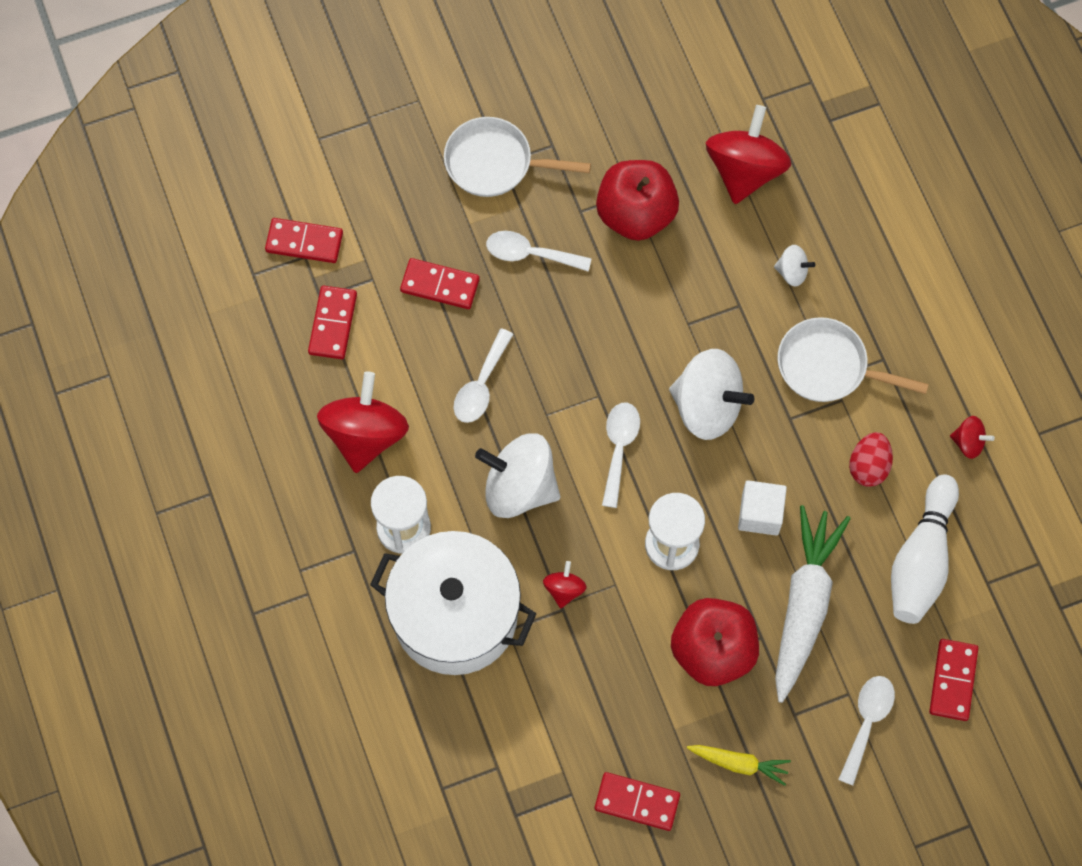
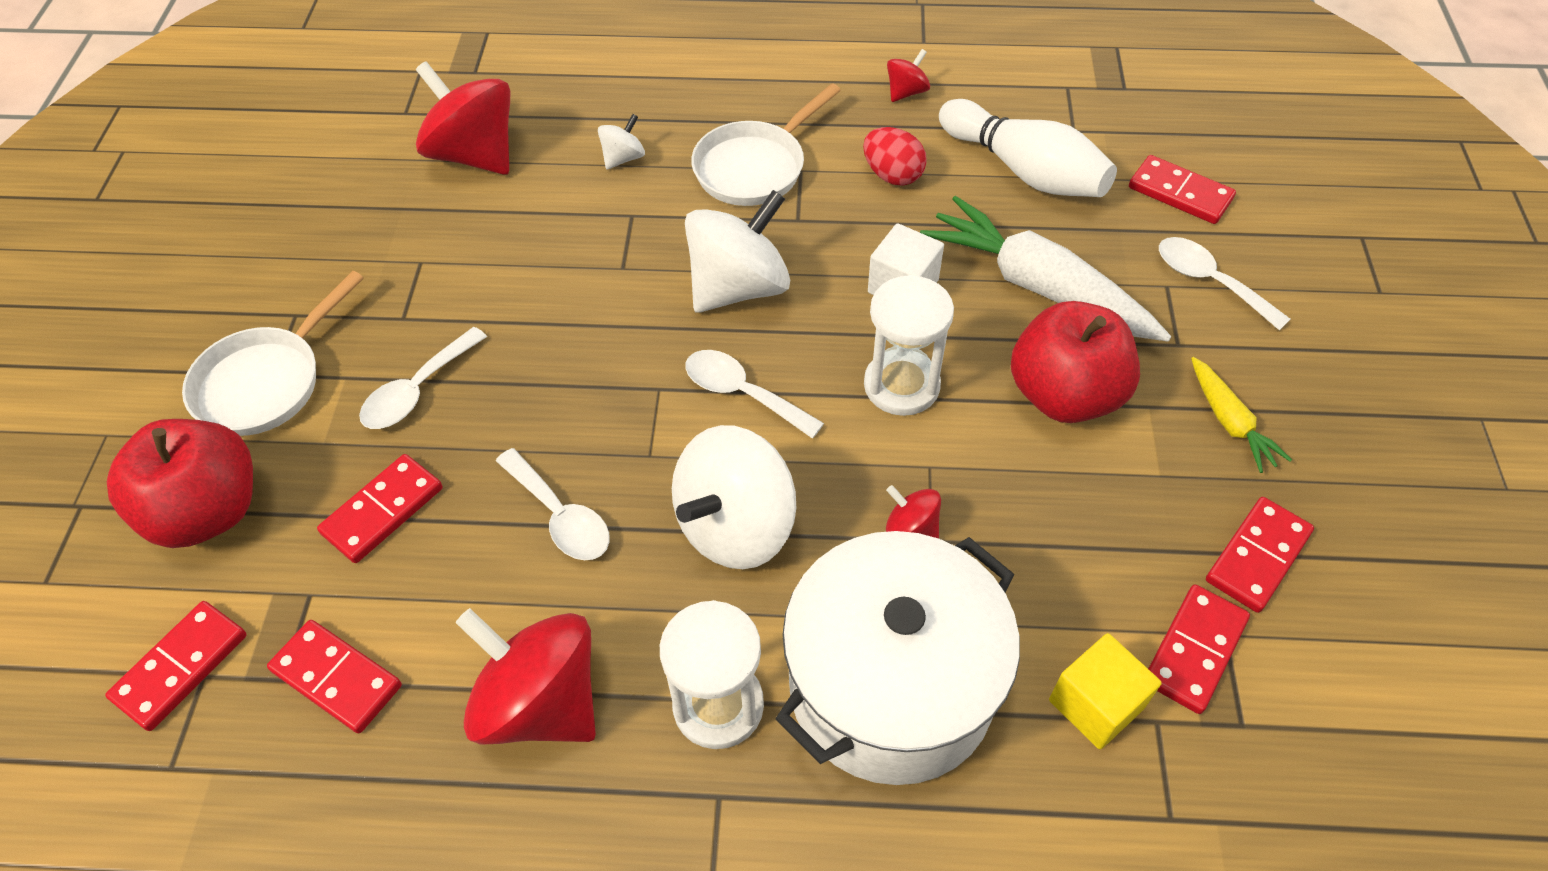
camera: 65 degrees left, 15 degrees down
red apple [596,160,679,241] -> red apple moved to [107,419,253,548]
yellow carrot [687,745,791,786] -> yellow carrot turned 120 degrees clockwise [1191,357,1292,473]
none -> yellow cube [1049,633,1161,749]
none -> red domino [1148,585,1250,714]

